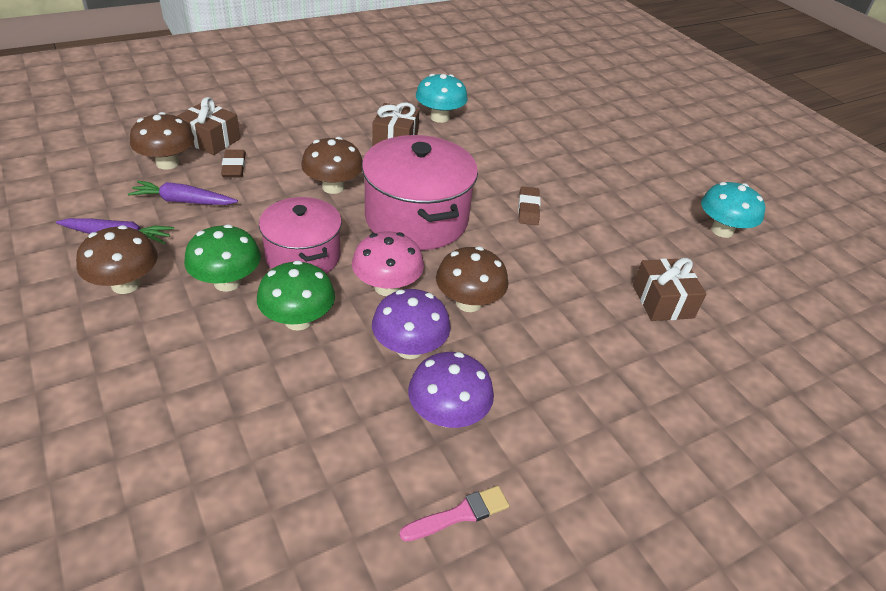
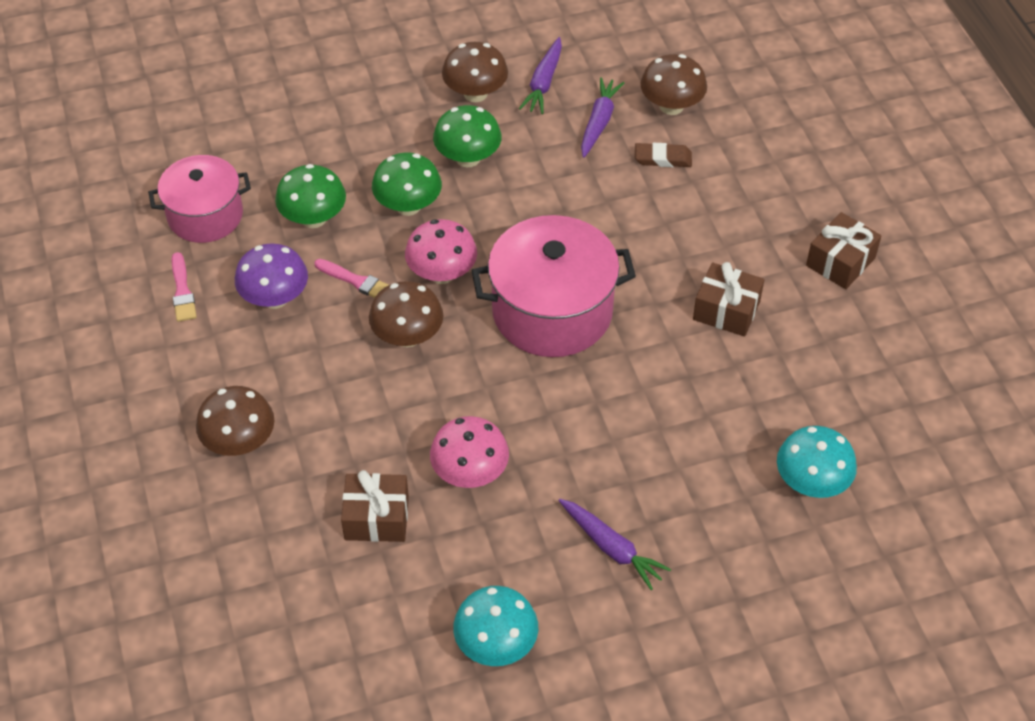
camera: 105 degrees right, 10 degrees up
brown gift [177,97,240,155] -> brown gift moved to [806,212,882,289]
pink pot [259,197,342,274] -> pink pot moved to [148,155,251,243]
brown mushroom [301,137,363,194] -> brown mushroom moved to [196,386,275,456]
purple mushroom [372,289,451,359] -> pink brush [314,259,388,298]
turquoise mushroom [416,74,468,123] -> turquoise mushroom moved to [777,426,857,498]
brown eraser [518,186,541,225] -> none
none -> green mushroom [275,164,346,228]
none -> pink mushroom [430,416,509,488]
none -> purple carrot [558,499,671,590]

